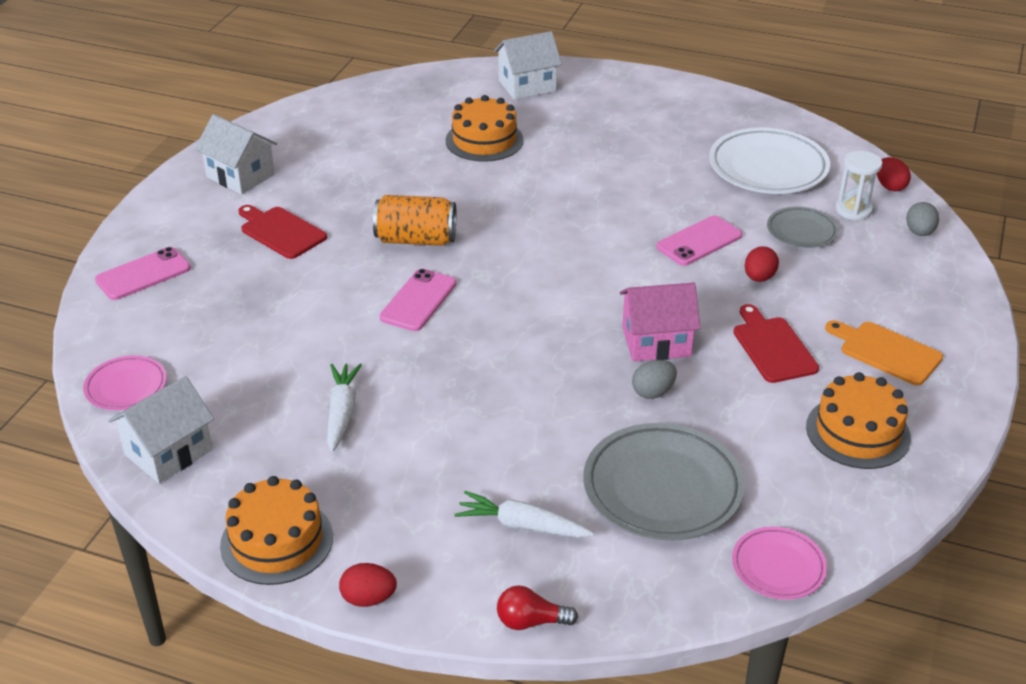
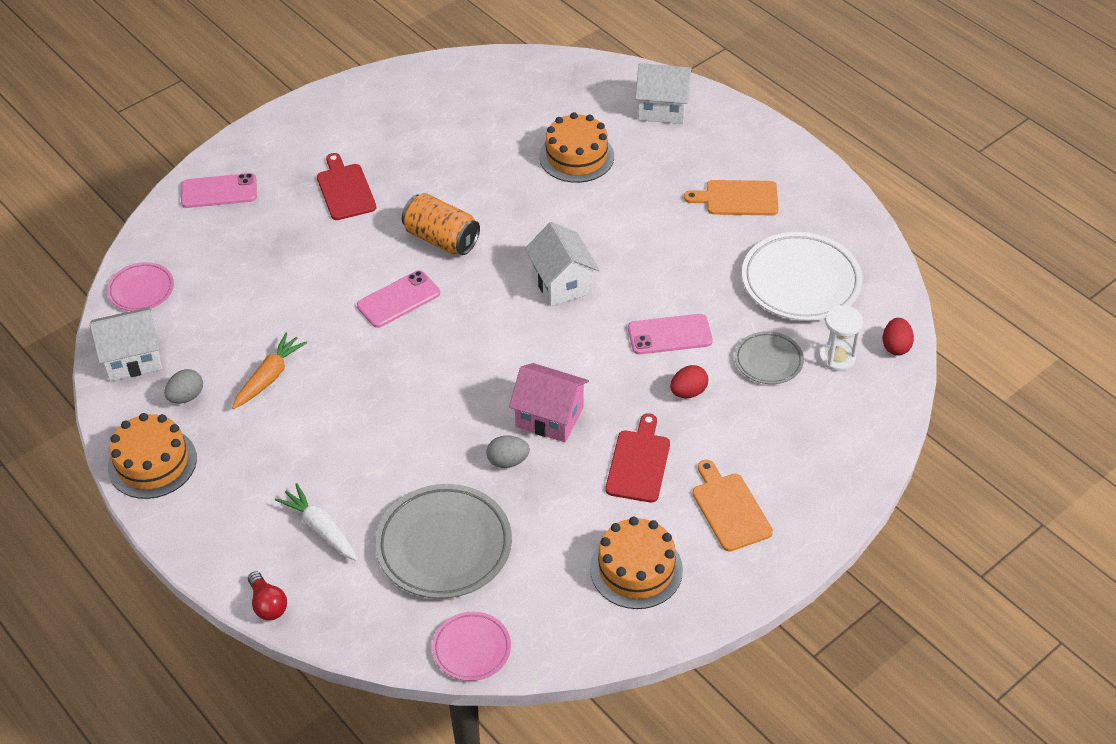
camera: 30 degrees right, 10 degrees up
white house [195,114,277,194] -> white house moved to [525,222,600,306]
white carrot [327,363,362,452] -> orange carrot [232,332,307,409]
red egg [339,563,397,607] -> none
red light bulb [497,585,578,630] -> red light bulb turned 150 degrees counterclockwise [248,571,287,620]
grey egg [906,202,939,236] -> grey egg moved to [164,369,203,403]
none -> orange cutting board [684,180,779,215]

